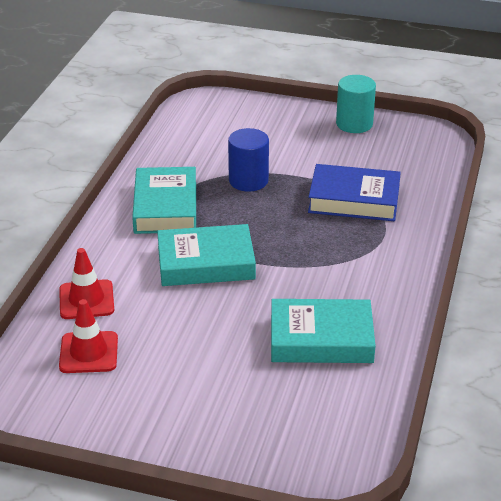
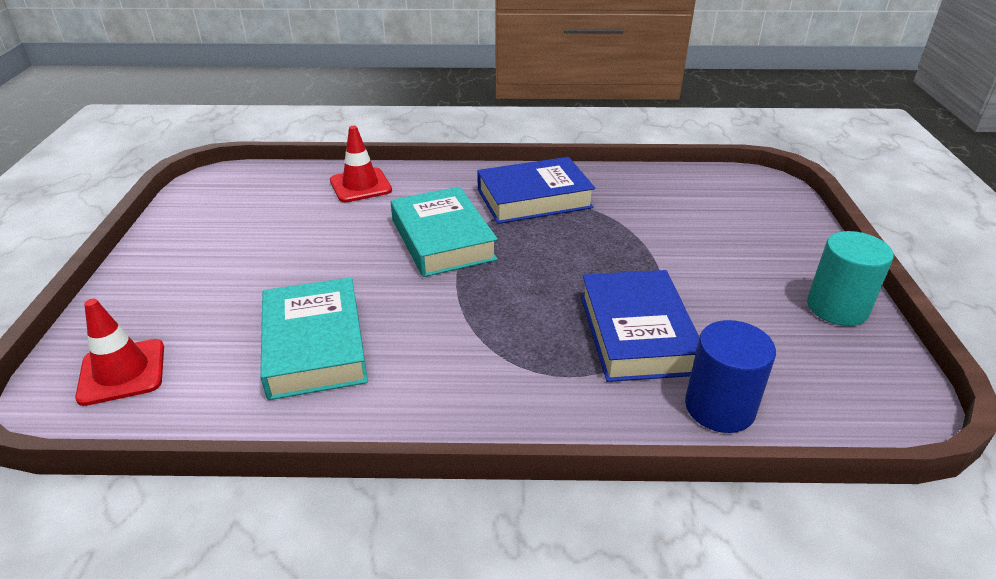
camera: 75 degrees right, 0 degrees up
red traffic cone [59,299,118,373] -> red traffic cone moved to [75,299,164,406]
turquoise book [132,167,196,234] -> blue book [477,157,595,224]
blue cylinder [228,128,269,192] -> blue cylinder moved to [685,320,776,433]

